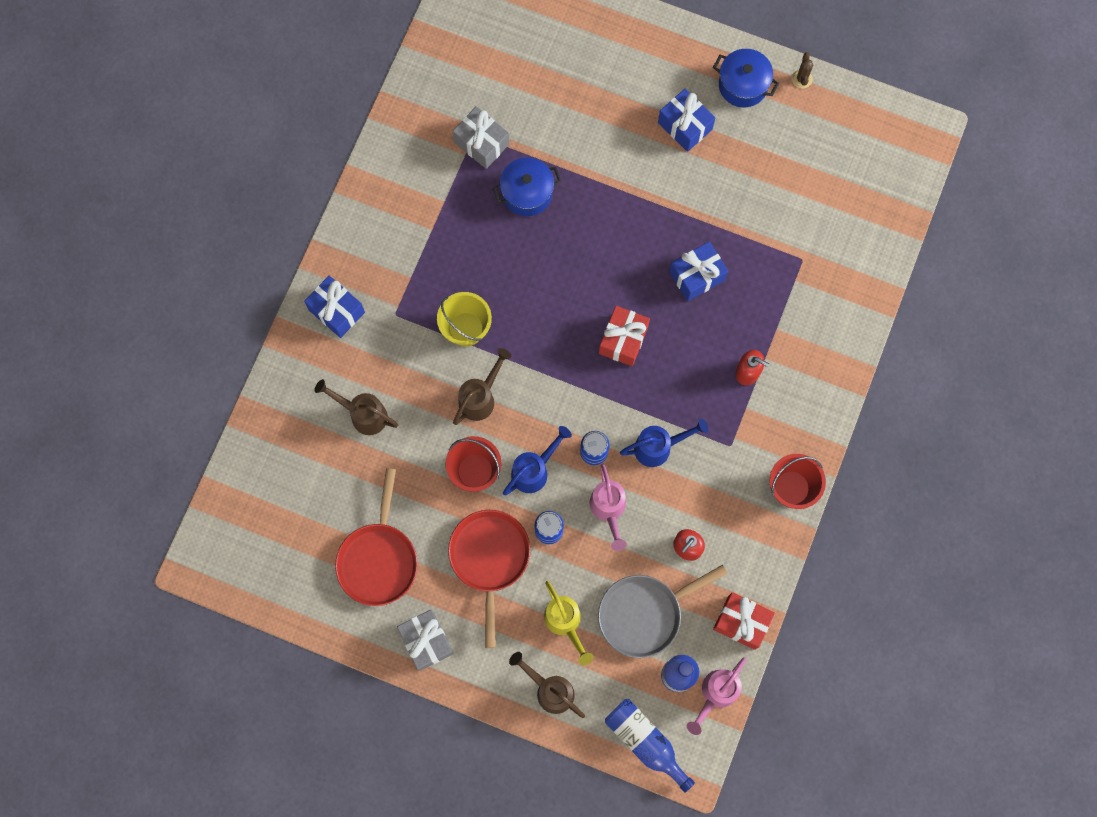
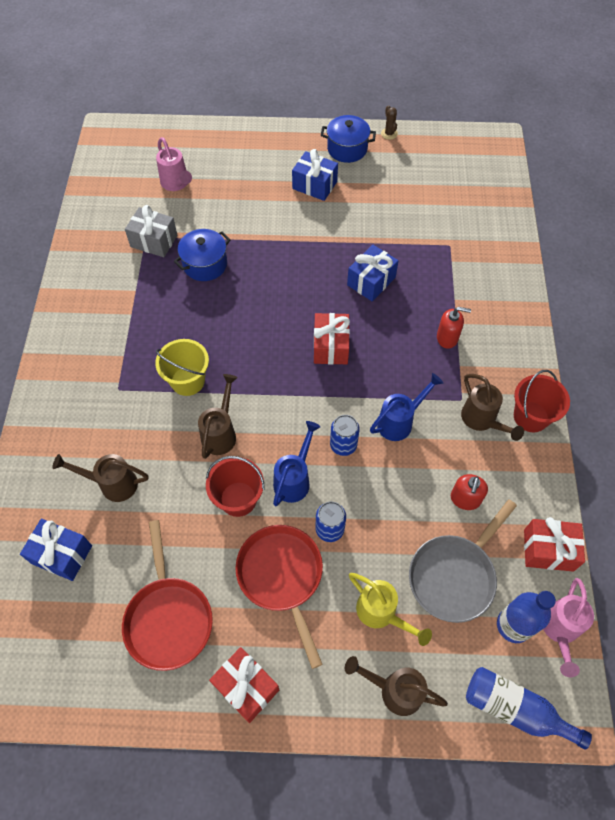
camera: 20 degrees left, 15 degrees down
blue gift [304,276,365,338] -> blue gift moved to [20,519,92,581]
grey gift [397,610,454,671] -> red gift [209,647,279,723]
pink watering can [590,463,627,551] -> pink watering can moved to [156,137,192,191]
none -> brown watering can [461,374,524,441]

